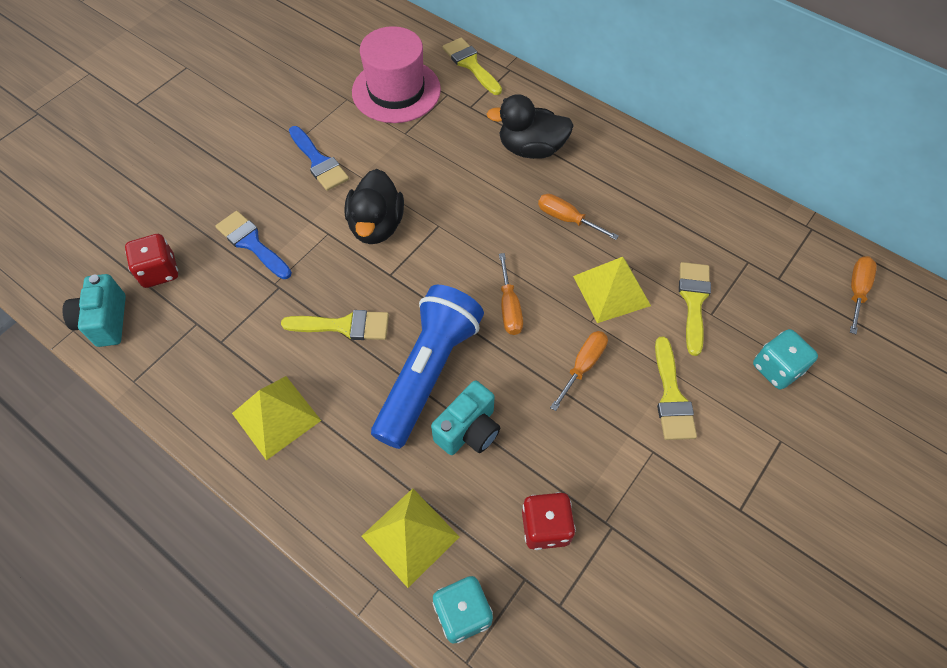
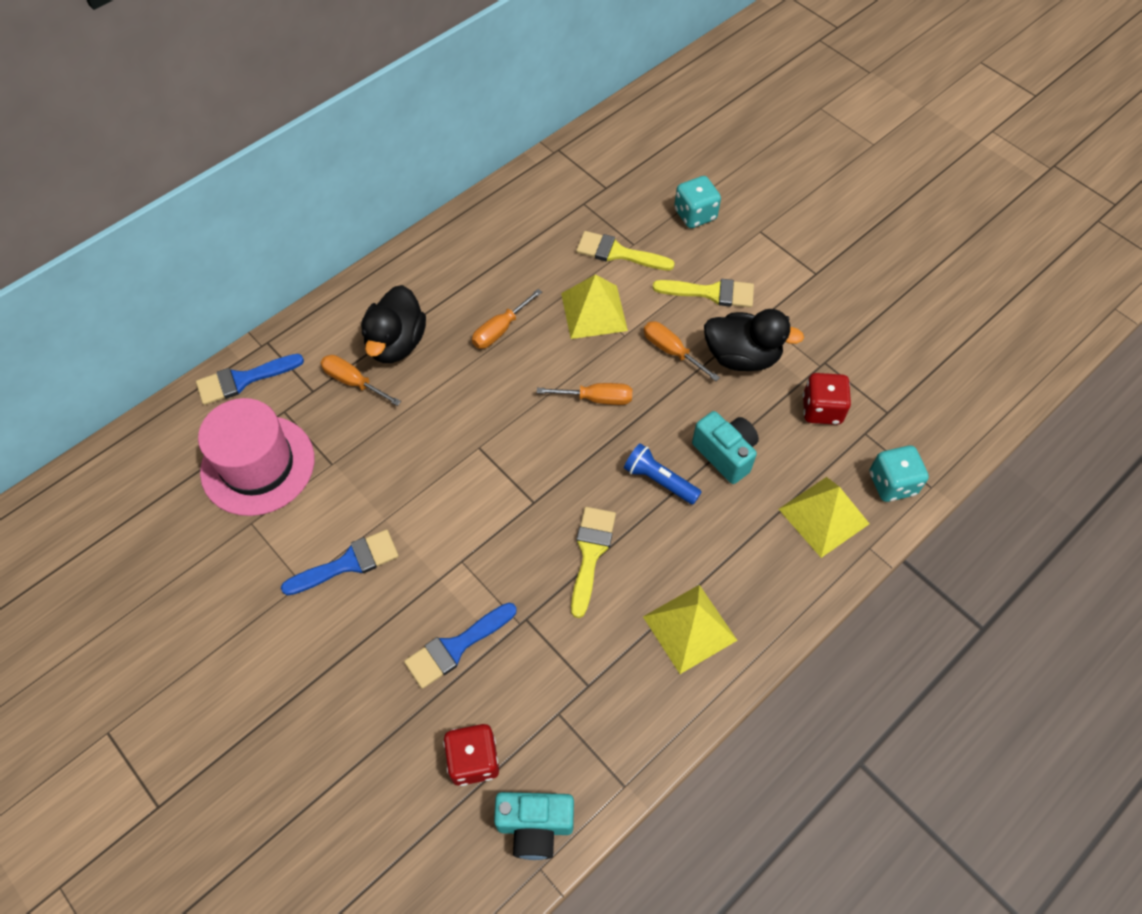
camera: 80 degrees left, 0 degrees up
black duck [344,169,404,244] -> black duck moved to [704,309,804,371]
blue flashlight [371,285,484,449] -> blue flashlight [624,443,702,505], size x0.49
yellow brush [442,37,502,95] -> blue brush [196,354,304,405]
orange screwdriver [850,256,877,334] -> orange screwdriver moved to [321,355,401,406]

